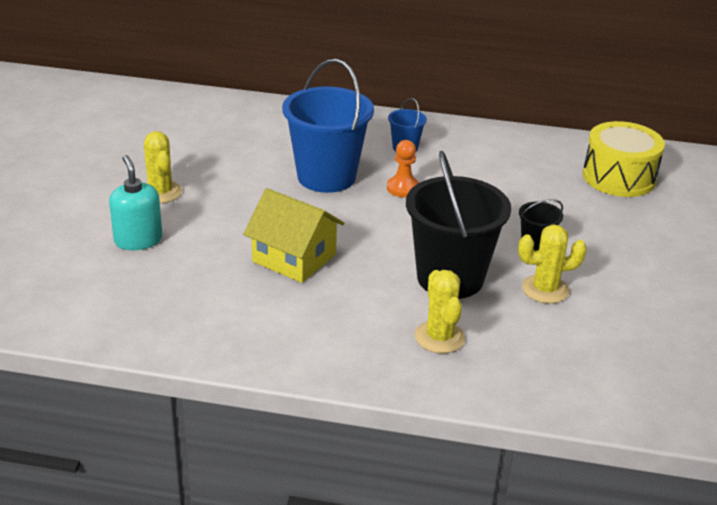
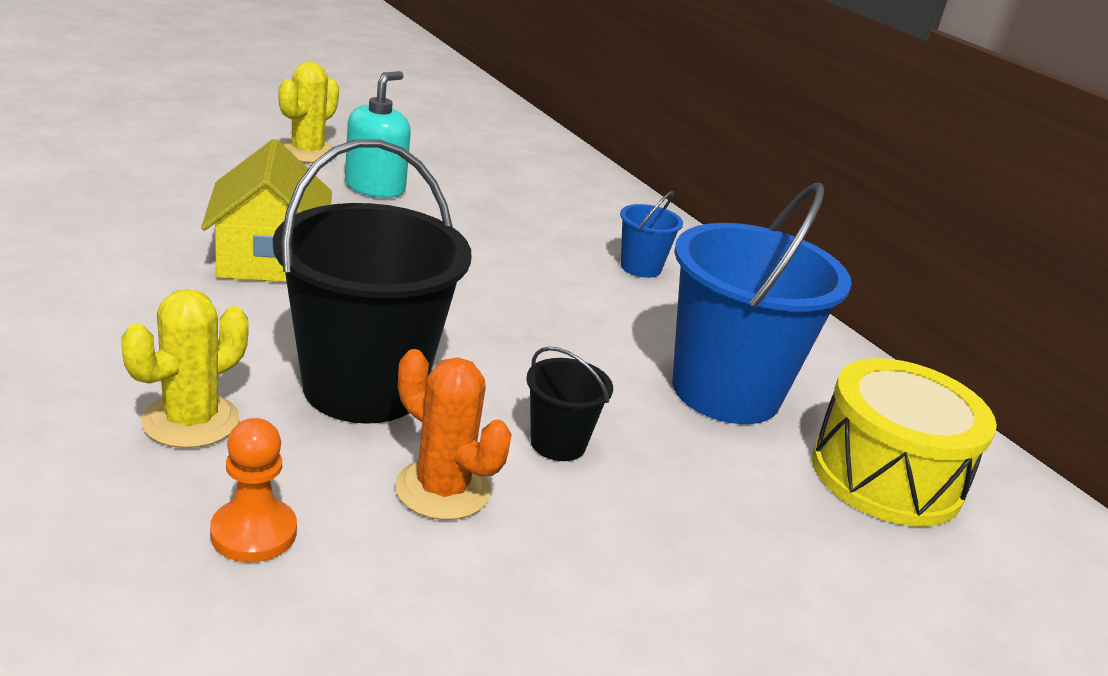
camera: 45 degrees right, 5 degrees down
turquoise soap dispenser [109,155,162,250] -> turquoise soap dispenser moved to [345,71,411,198]
blue bucket [282,59,374,193] -> blue bucket moved to [672,183,852,424]
orange pawn [387,140,419,197] -> orange pawn moved to [210,418,297,562]
yellow cactus [518,225,587,304] -> orange cactus [395,349,511,520]

